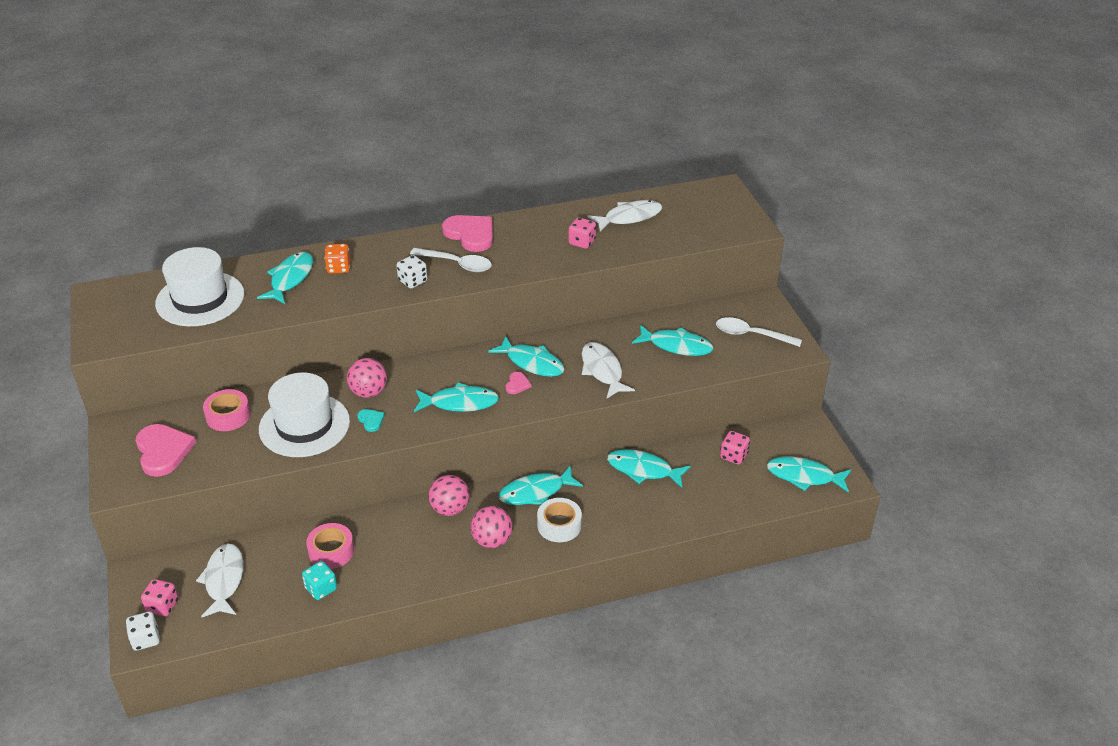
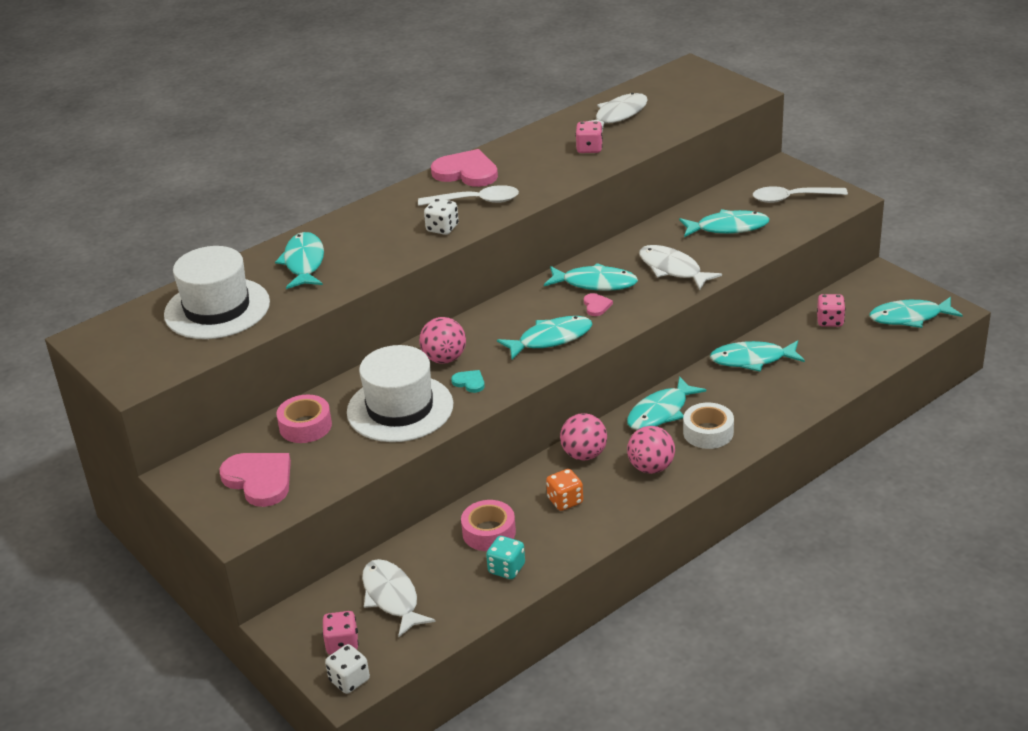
camera: 20 degrees left, 5 degrees down
orange dice [324,244,350,274] -> orange dice moved to [546,469,583,511]

